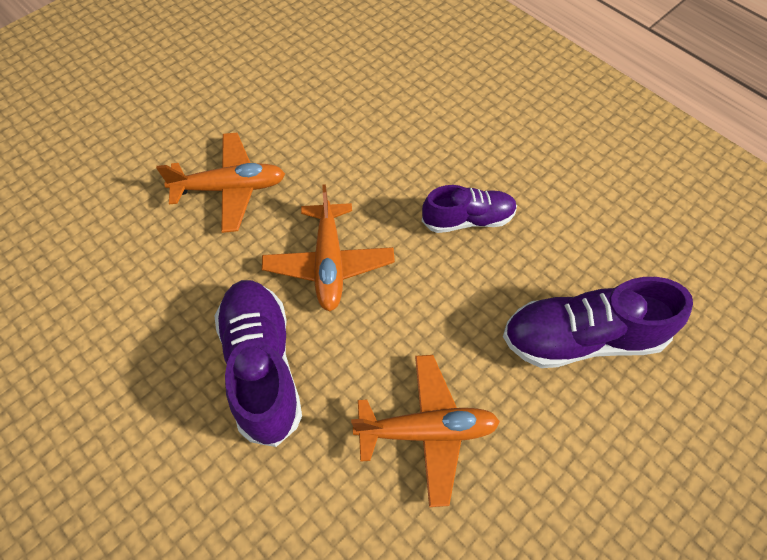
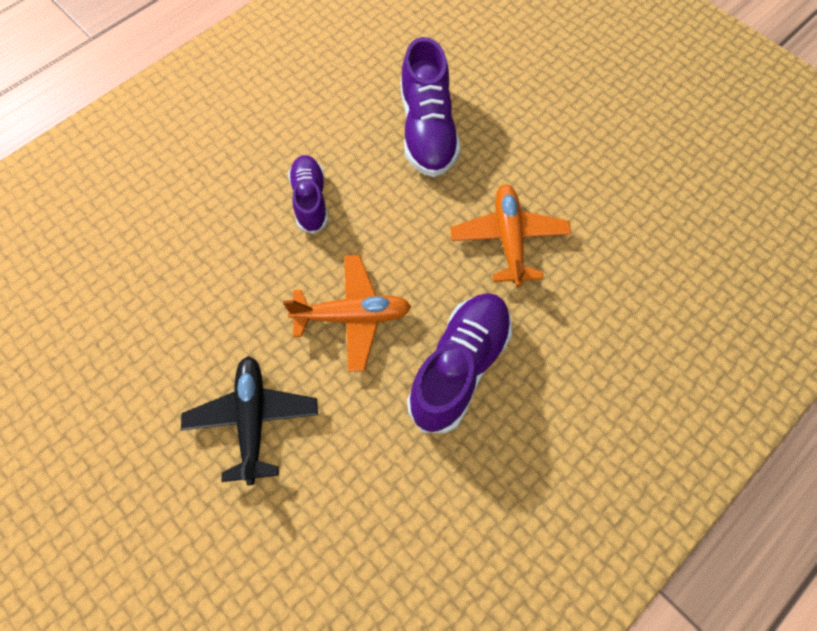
camera: 90 degrees left, 5 degrees up
orange plane [156,133,285,233] -> black plane [181,356,318,485]
purple shoe [215,280,302,447] -> purple shoe turned 135 degrees clockwise [407,293,512,433]

